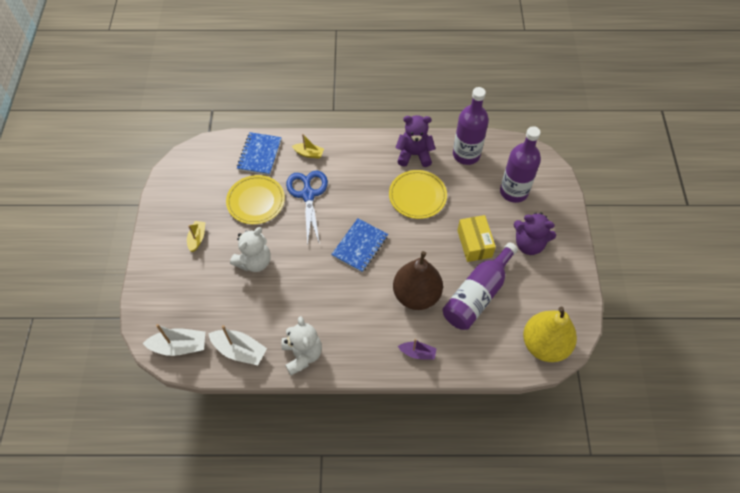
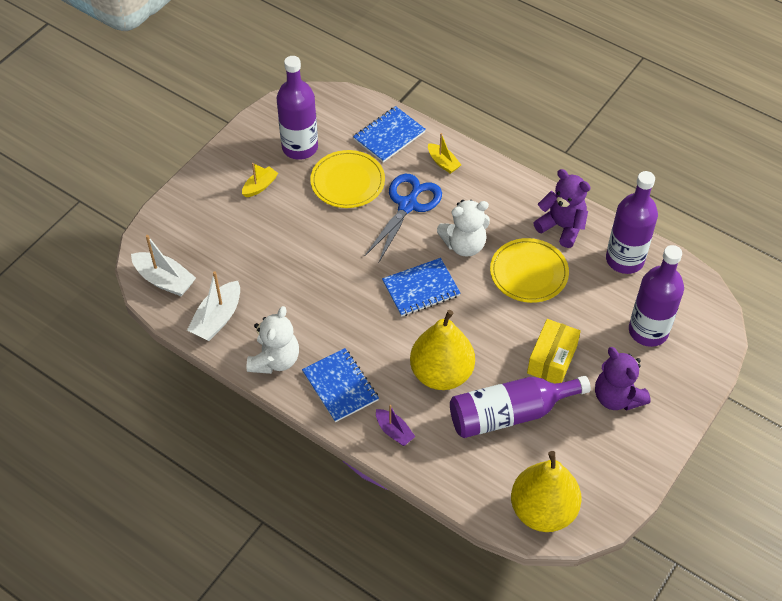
camera: 35 degrees right, 5 degrees down
white boat [208,325,267,365] -> white boat turned 60 degrees clockwise [187,271,240,341]
white teddy bear [230,227,271,272] -> white teddy bear moved to [437,200,490,257]
brown pear [393,251,443,310] -> yellow pear [410,310,475,390]
none -> purple bottle [277,56,318,160]
none -> blue notebook [302,348,379,422]

